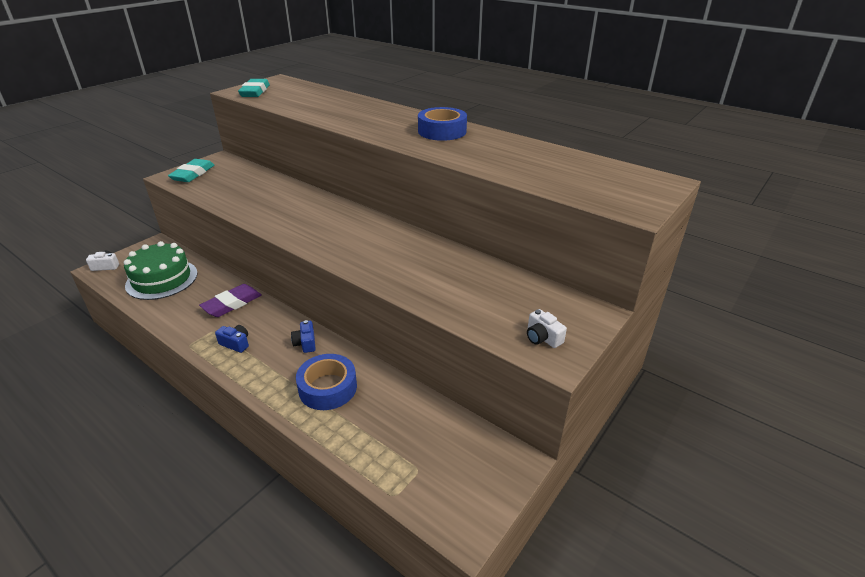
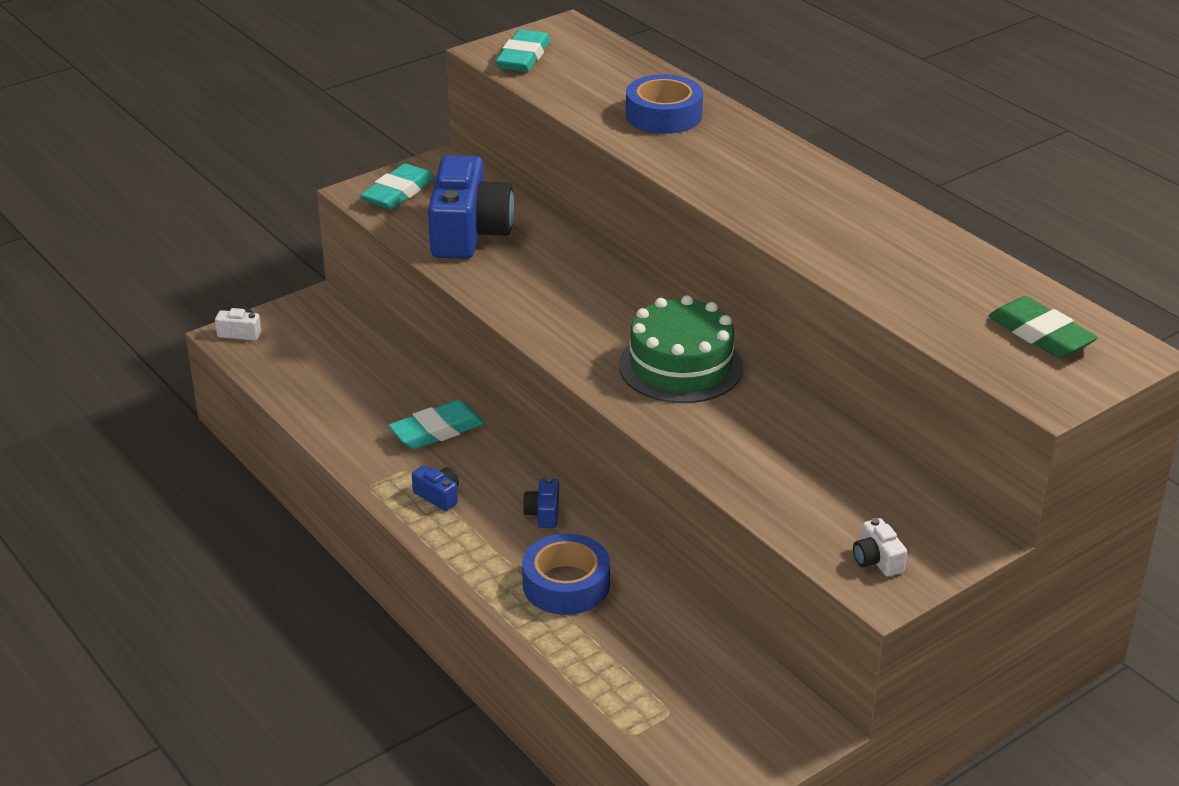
camera: 15 degrees right, 0 degrees up
green cake [124,241,198,300] -> green cake moved to [619,295,743,403]
purple eraser [199,284,262,317] -> turquoise eraser [388,400,485,449]
blue tape [418,107,467,141] -> blue tape moved to [626,74,703,134]
none -> blue camera [428,155,514,259]
none -> green eraser [989,296,1098,358]

